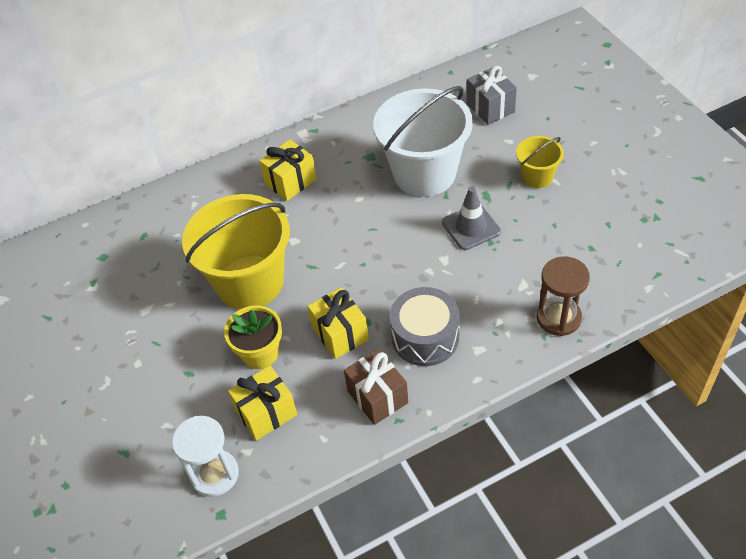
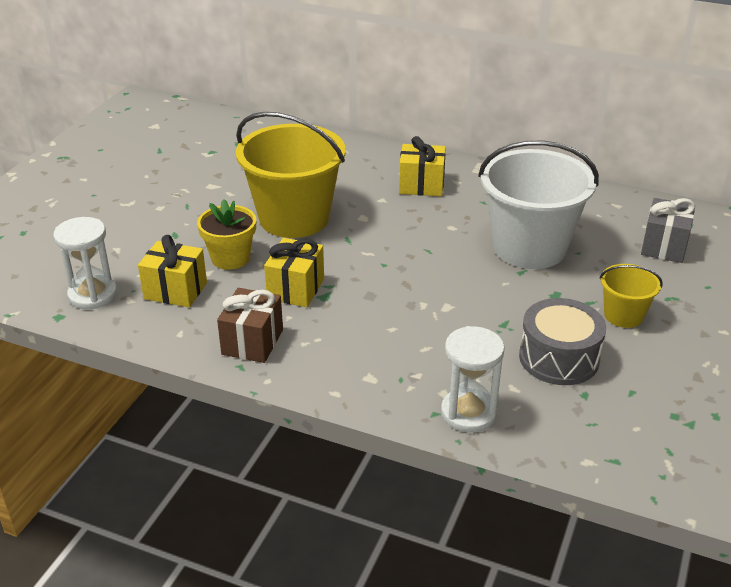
camera: 45 degrees right, 15 degrees down
grey drum [390,287,460,366] -> grey drum moved to [519,298,606,385]
grey traffic cone [442,187,501,250] -> none
brown hourglass [537,256,590,336] -> white hourglass [441,326,505,432]

